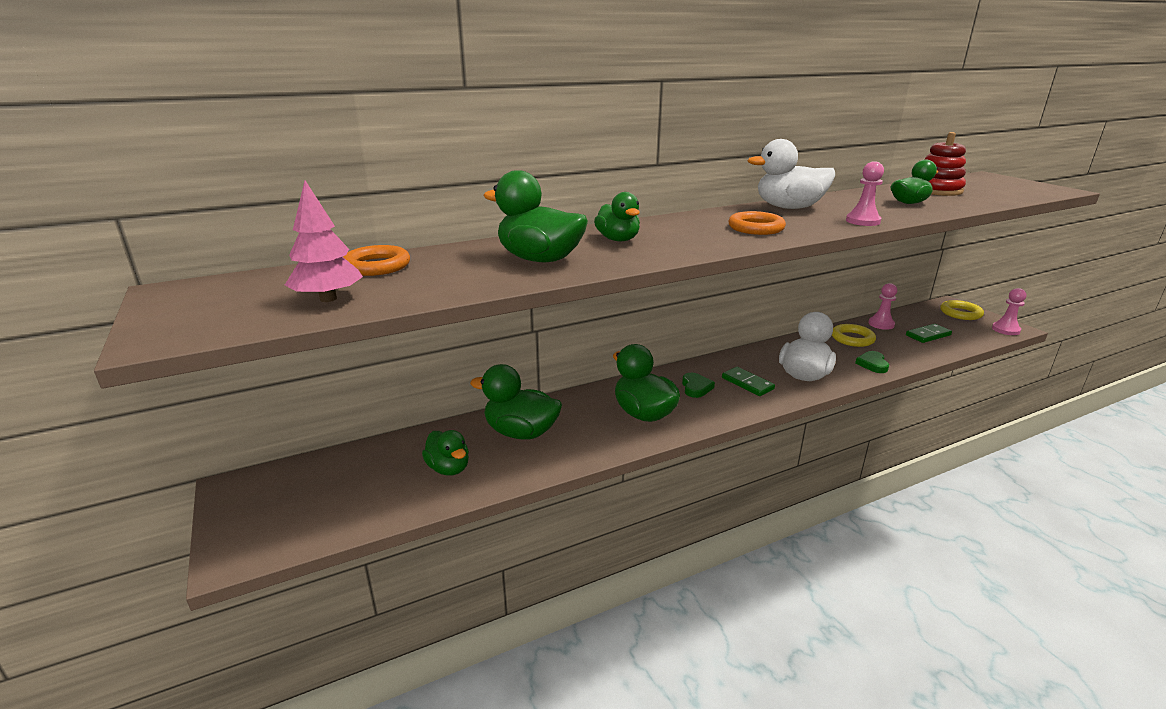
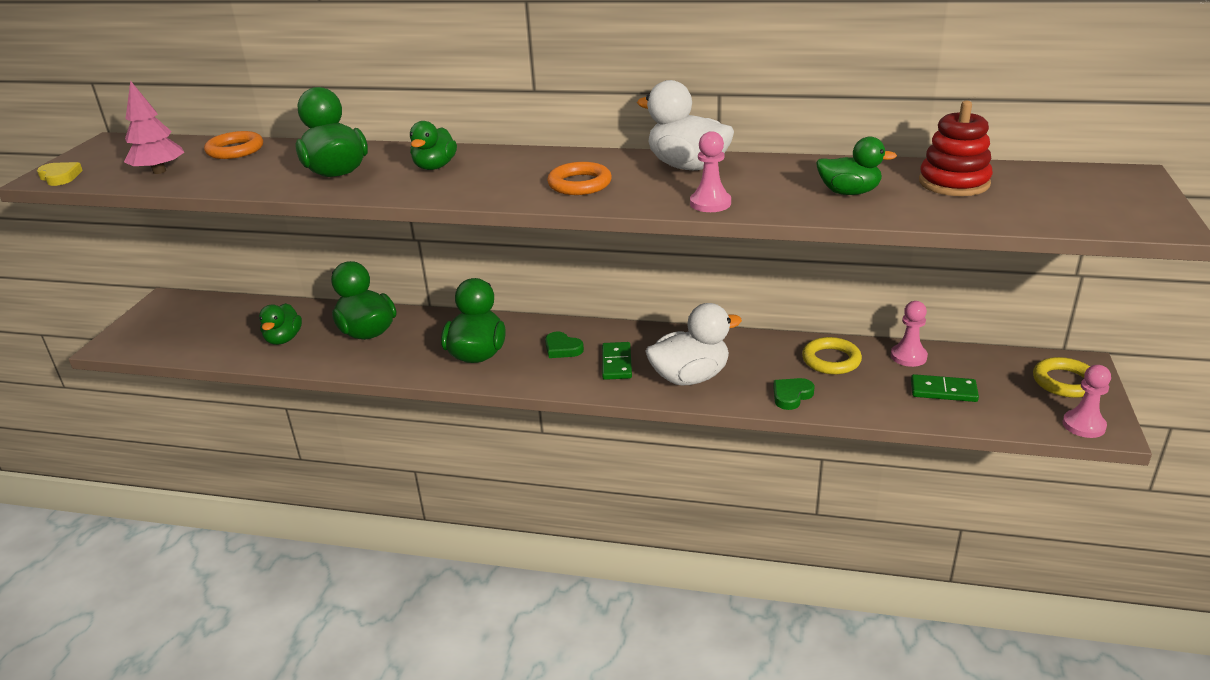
camera: 40 degrees right, 5 degrees up
green heart [682,373,715,398] -> green heart turned 90 degrees clockwise [545,332,584,358]
none -> yellow heart [37,162,83,186]

